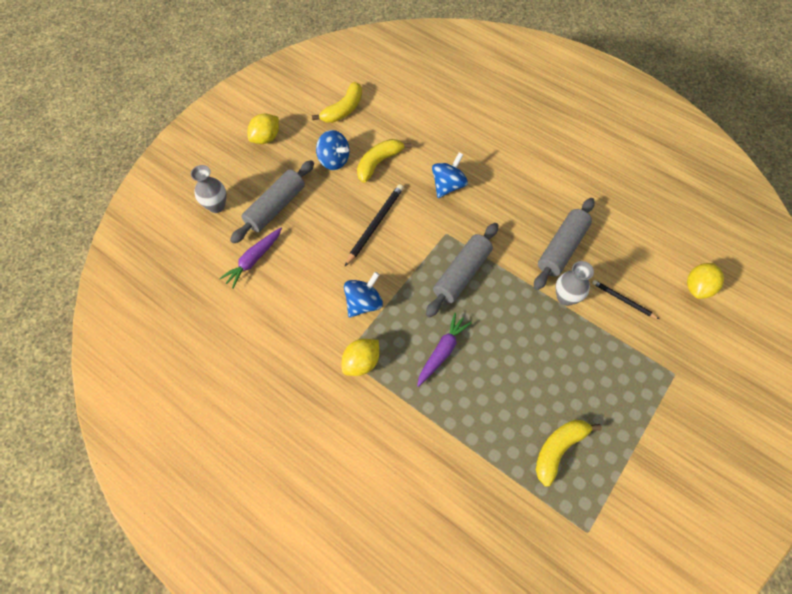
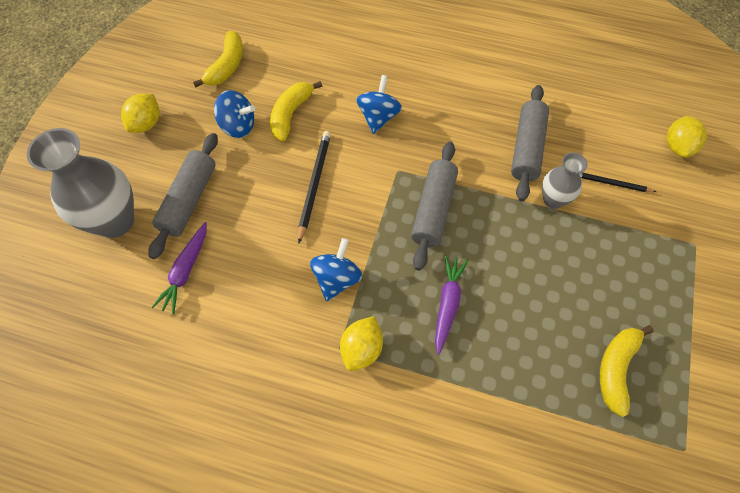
camera: 20 degrees left, 0 degrees up
grey vase [191,165,226,213] -> grey vase [27,128,134,238], size x1.83

